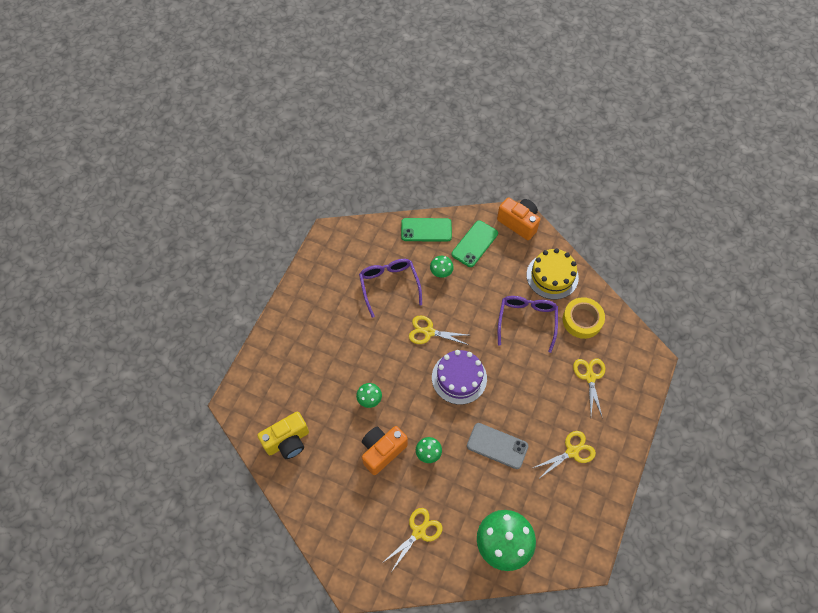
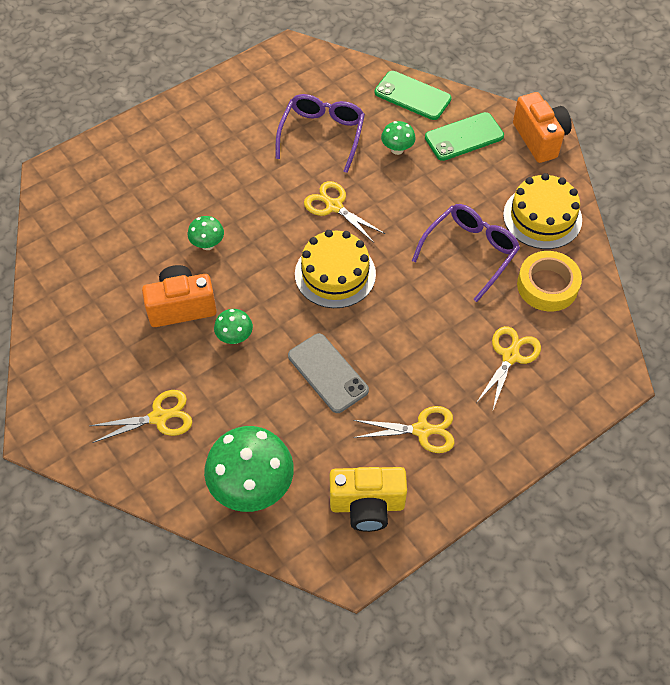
camera: 30 degrees right, 5 degrees down
yellow camera [257,412,309,459] -> yellow camera moved to [330,467,407,532]
purple cake [432,350,487,405] -> yellow cake [295,230,376,308]

